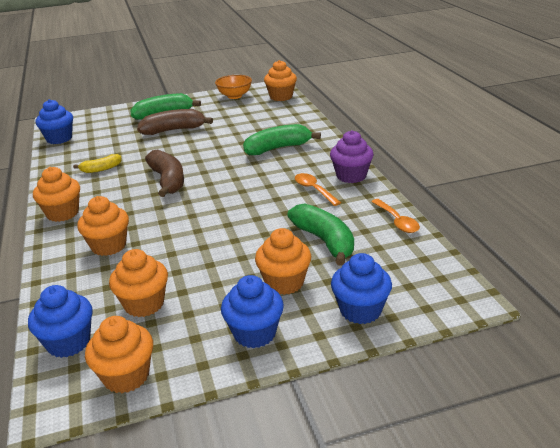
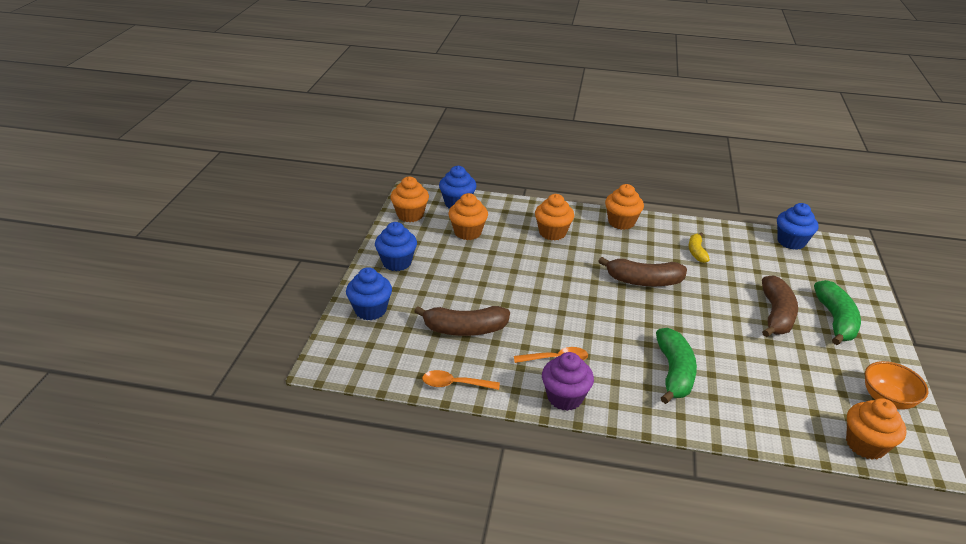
camera: 115 degrees right, 5 degrees up
orange cupcake [255,228,311,295] -> none
green banana [287,204,354,266] -> brown banana [414,306,510,336]

